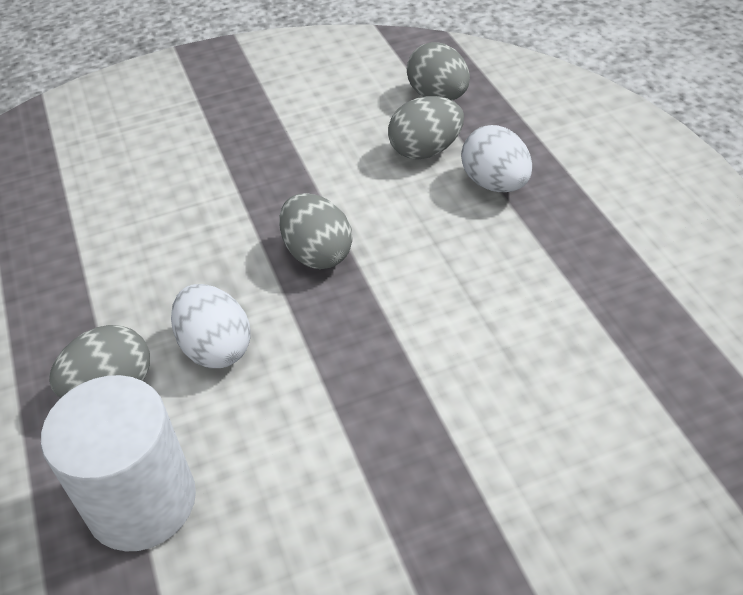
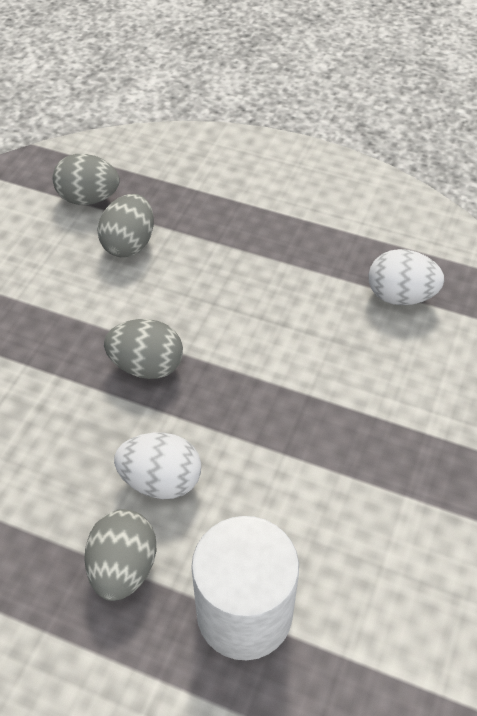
camera: 50 degrees left, 5 degrees up
white egg [461,125,532,192] -> white egg moved to [369,249,444,305]

